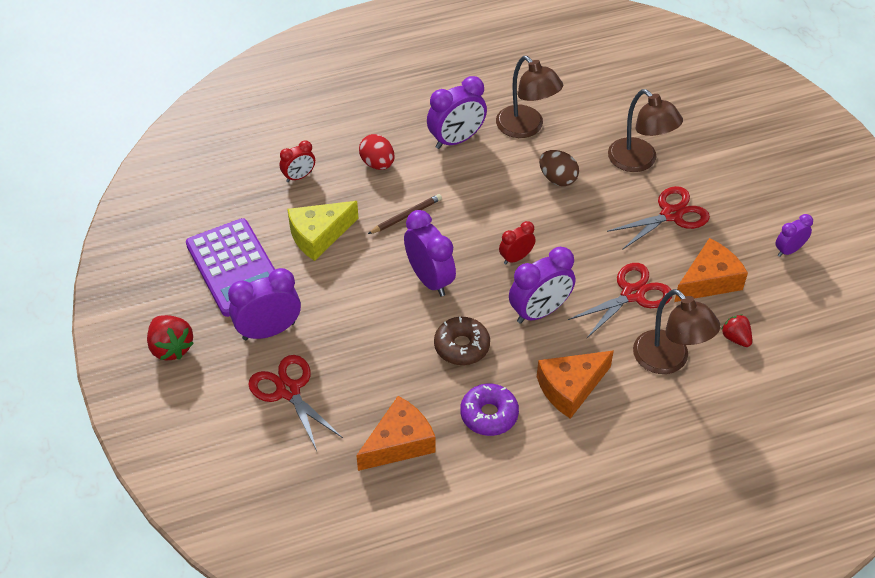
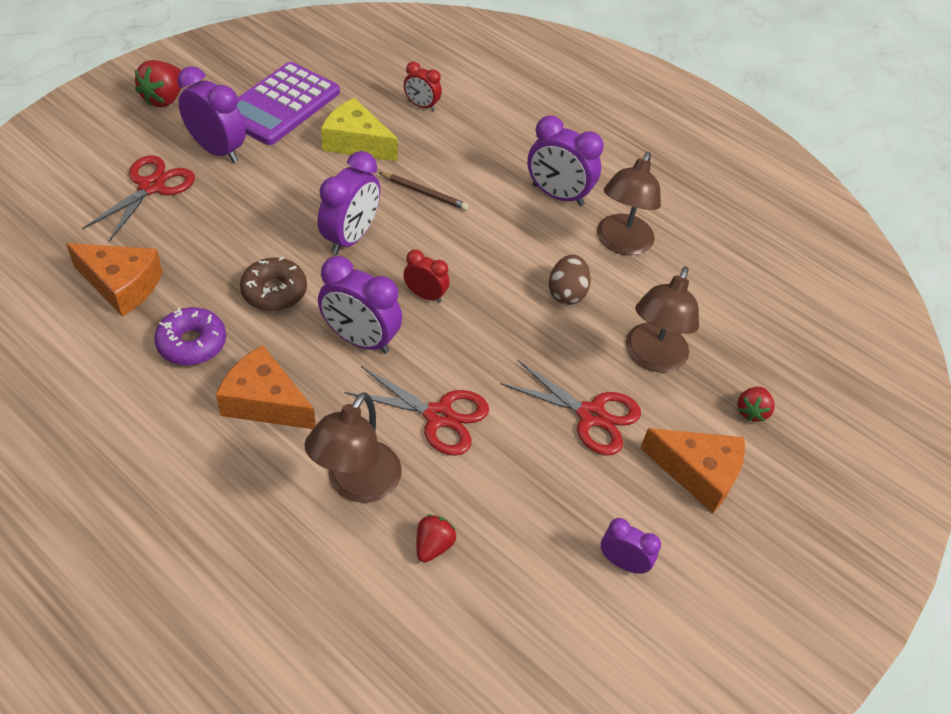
camera: 55 degrees right, 0 degrees up
red egg [359,134,394,170] -> none
orange cheese [674,238,748,302] -> orange cheese moved to [640,428,745,513]
none -> red strawberry [737,387,775,422]

